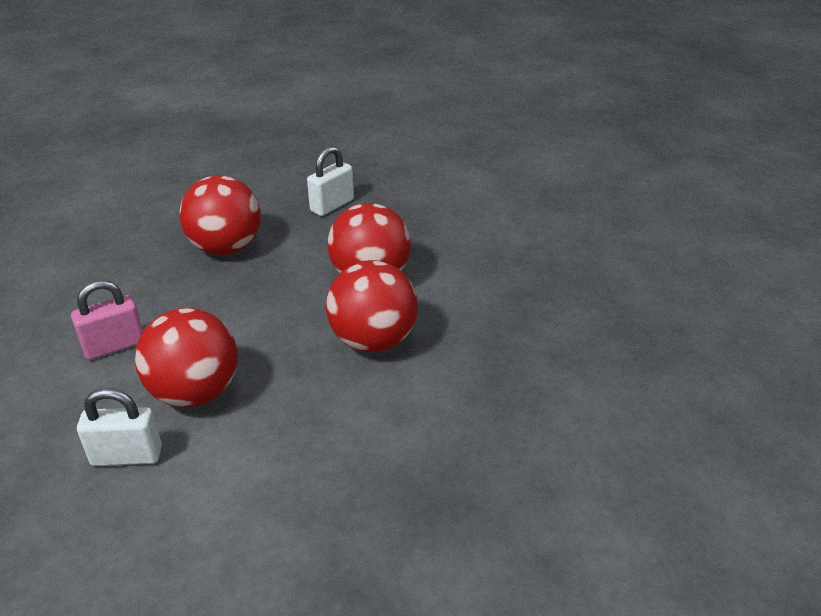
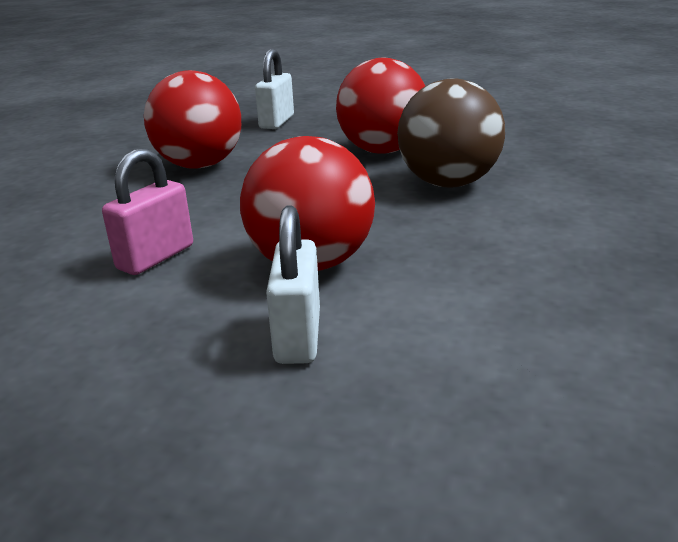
camera: 25 degrees left, 10 degrees down
white padlock [77,388,162,466] -> white padlock turned 60 degrees counterclockwise [266,205,320,364]
red ball [326,260,418,352] -> brown ball [397,78,505,187]

